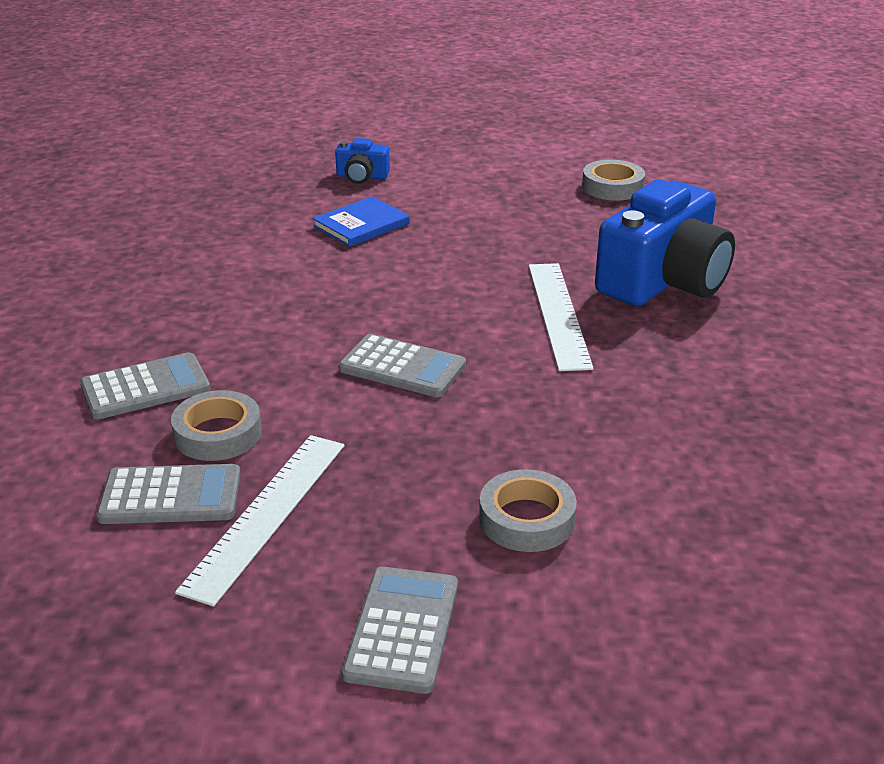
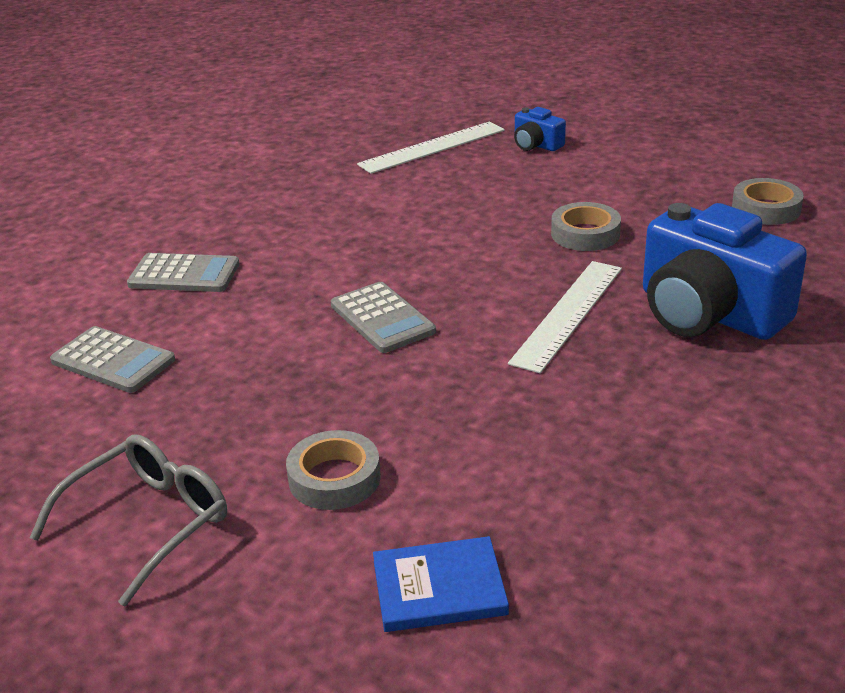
camera: 35 degrees right, 0 degrees up
grey tape [171,390,262,461] -> grey tape moved to [551,202,621,251]
white ruler [175,435,345,607] -> white ruler moved to [357,122,505,174]
blue book [312,196,410,247] -> blue book moved to [373,536,509,632]
grey calculator [342,566,458,694] -> grey glasses [30,434,227,607]
blue camera [595,179,735,306] -> blue camera turned 60 degrees clockwise [643,203,807,340]

